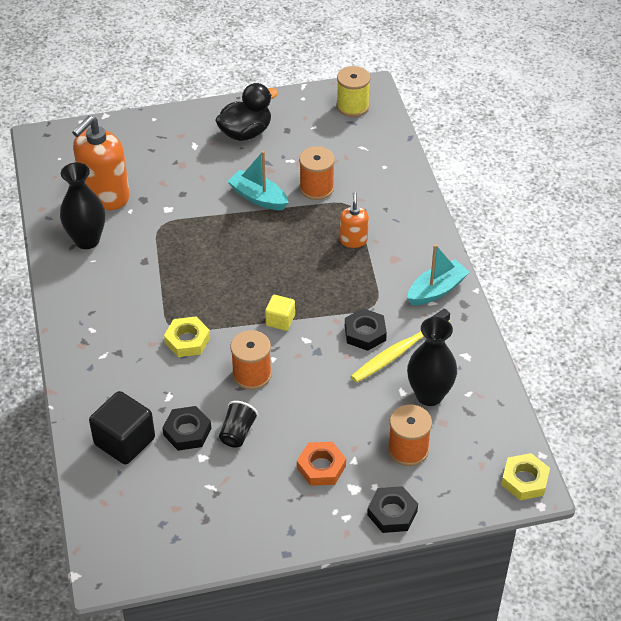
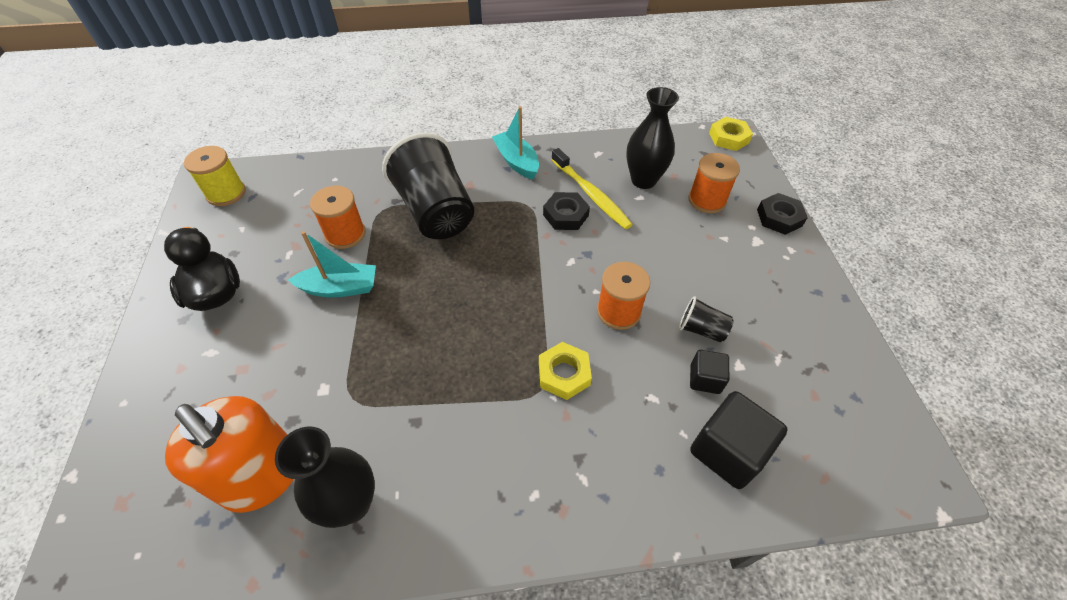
camera: 85 degrees left, 5 degrees up
black nut [163,406,211,451] -> black cube [690,350,729,394]
turquoise boat [227,151,288,210] -> turquoise boat turned 135 degrees counterclockwise [288,231,376,298]
yellow cube [265,295,295,331] -> none
orange nut [297,442,346,486] -> none
orange soap dispenser [340,191,369,248] -> black cup [382,132,474,239]

